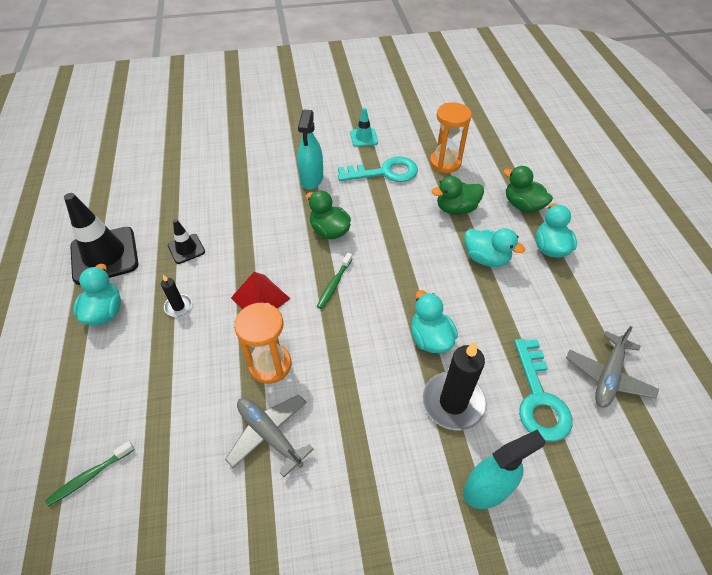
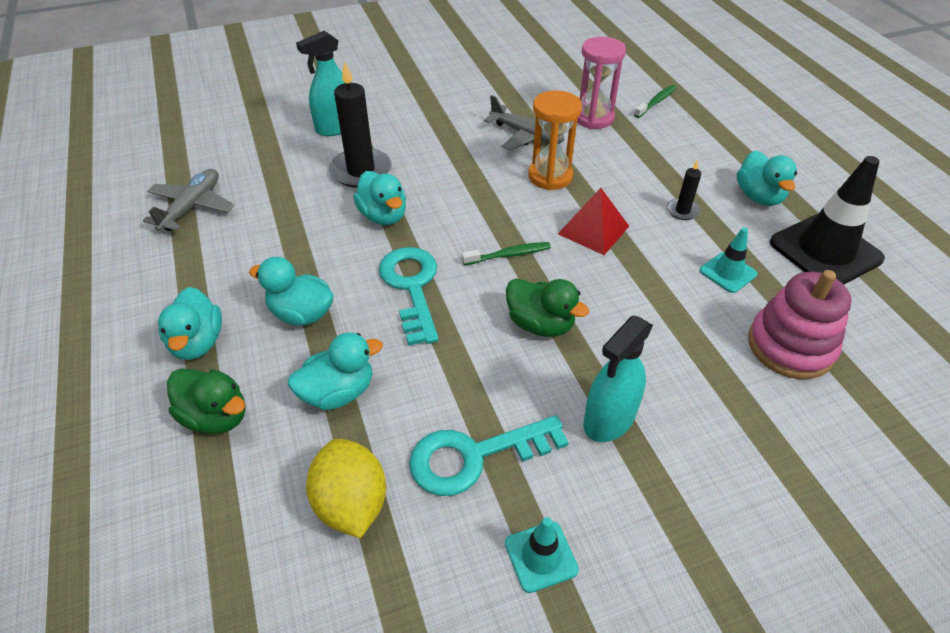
camera: 170 degrees right, 5 degrees down
black traffic cone [168,219,205,264] -> turquoise traffic cone [700,227,757,293]
turquoise spray bottle [297,110,323,189] -> turquoise spray bottle turned 135 degrees counterclockwise [583,315,653,442]
green toothbrush [317,253,352,309] -> green toothbrush turned 60 degrees clockwise [462,242,551,265]
orange hourglass [430,102,472,173] -> yellow lemon [306,439,386,538]
green duck [432,176,484,215] -> turquoise duck [288,332,383,410]
turquoise key [514,339,573,442] -> turquoise key moved to [379,247,439,346]
none -> pink hourglass [577,37,626,129]
none -> pink stacking toy [748,270,852,379]

